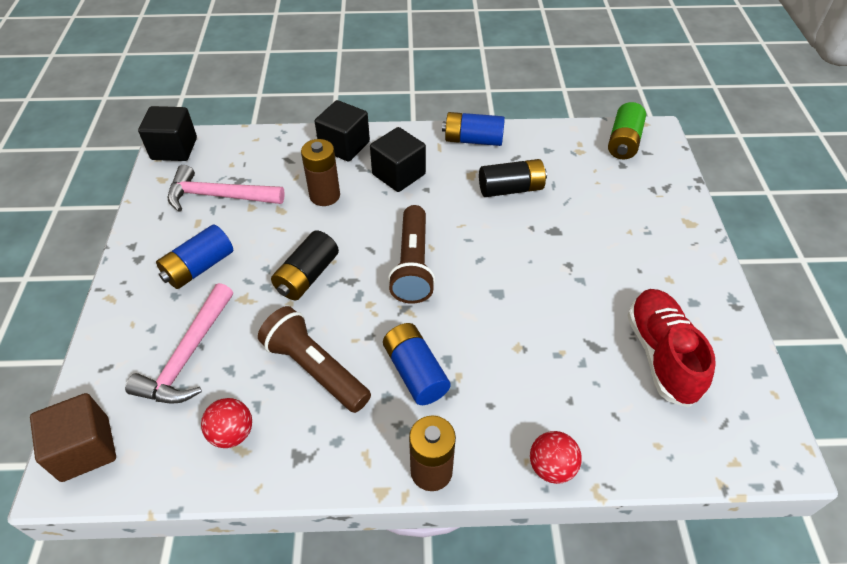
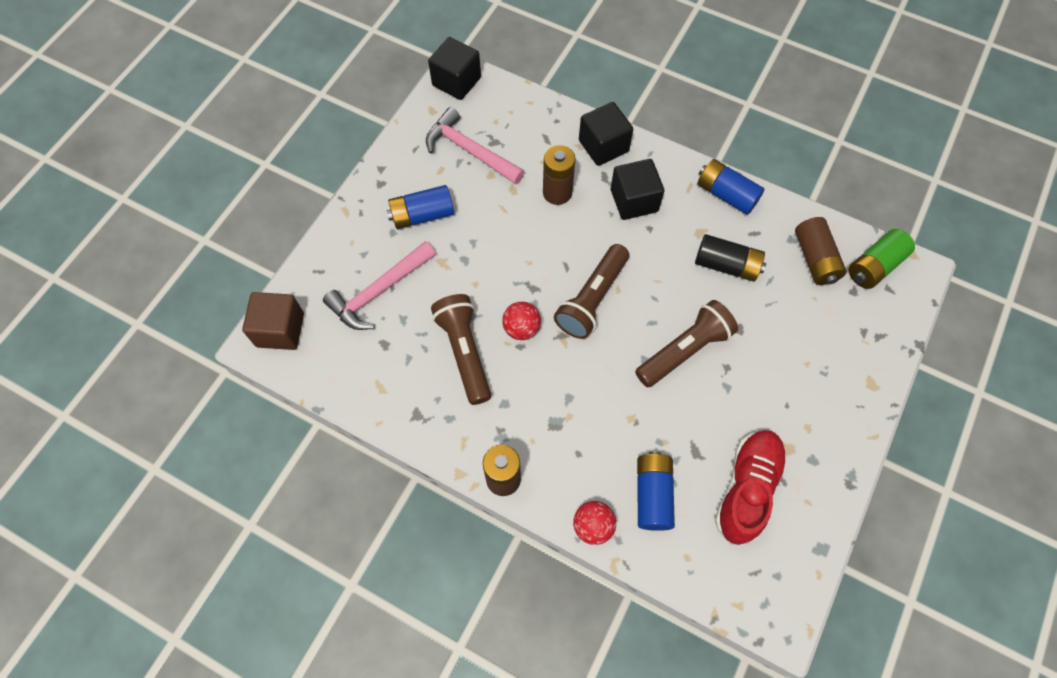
camera: 30 degrees right, 15 degrees up
red ball [201,398,252,448] -> red ball moved to [502,302,541,340]
black battery [271,231,339,300] -> none
blue battery [383,323,451,405] -> blue battery moved to [637,451,675,531]
none -> brown flashlight [635,300,738,388]
none -> brown battery [795,217,847,285]

